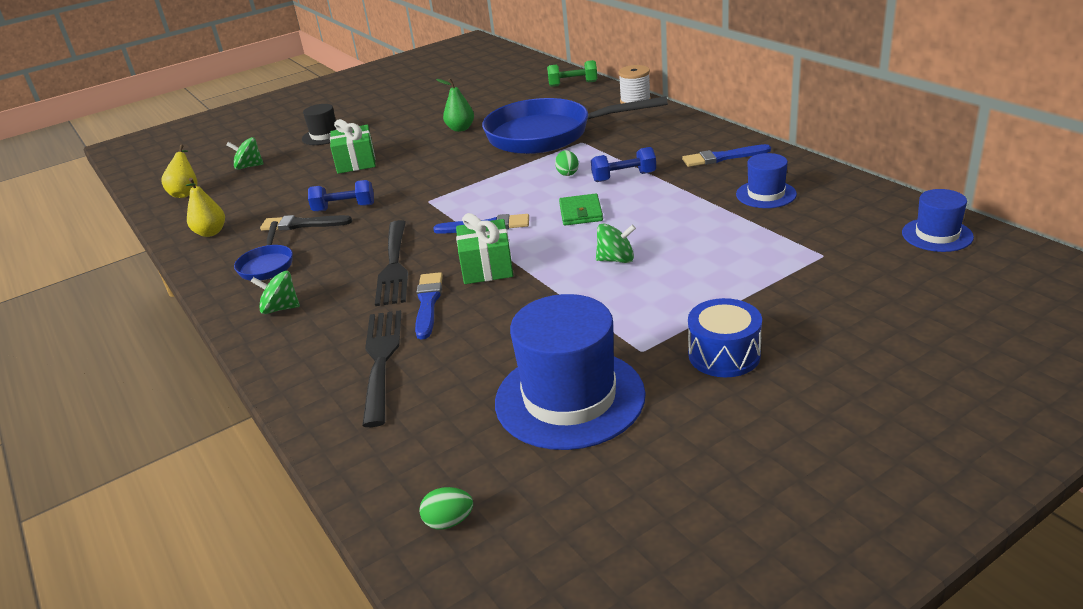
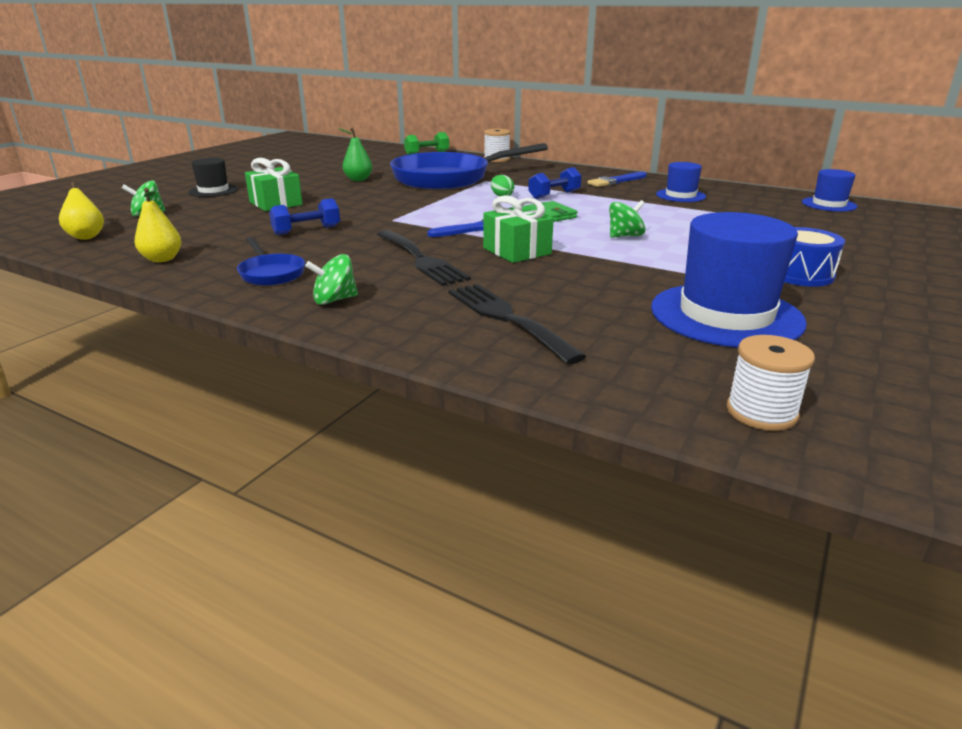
camera: 30 degrees left, 5 degrees down
black brush [260,215,352,231] -> none
blue brush [415,272,443,340] -> none
green egg [419,487,473,529] -> white spool [727,335,815,431]

